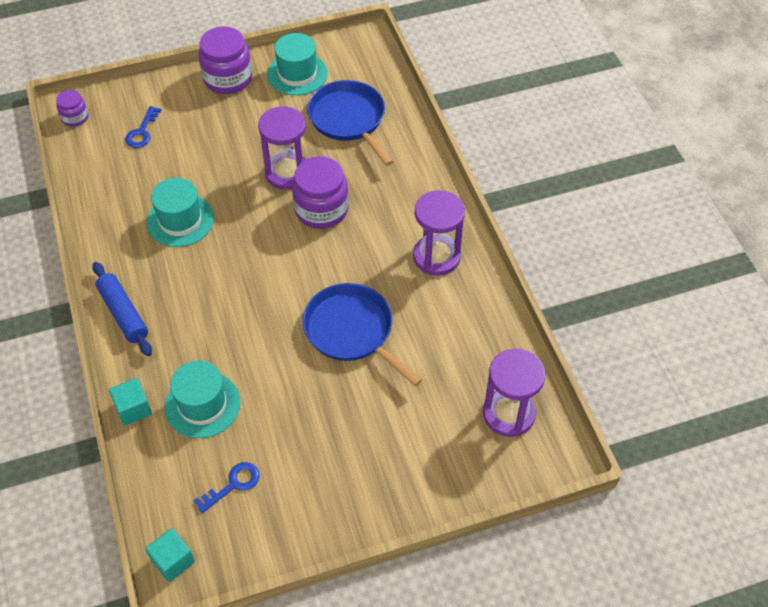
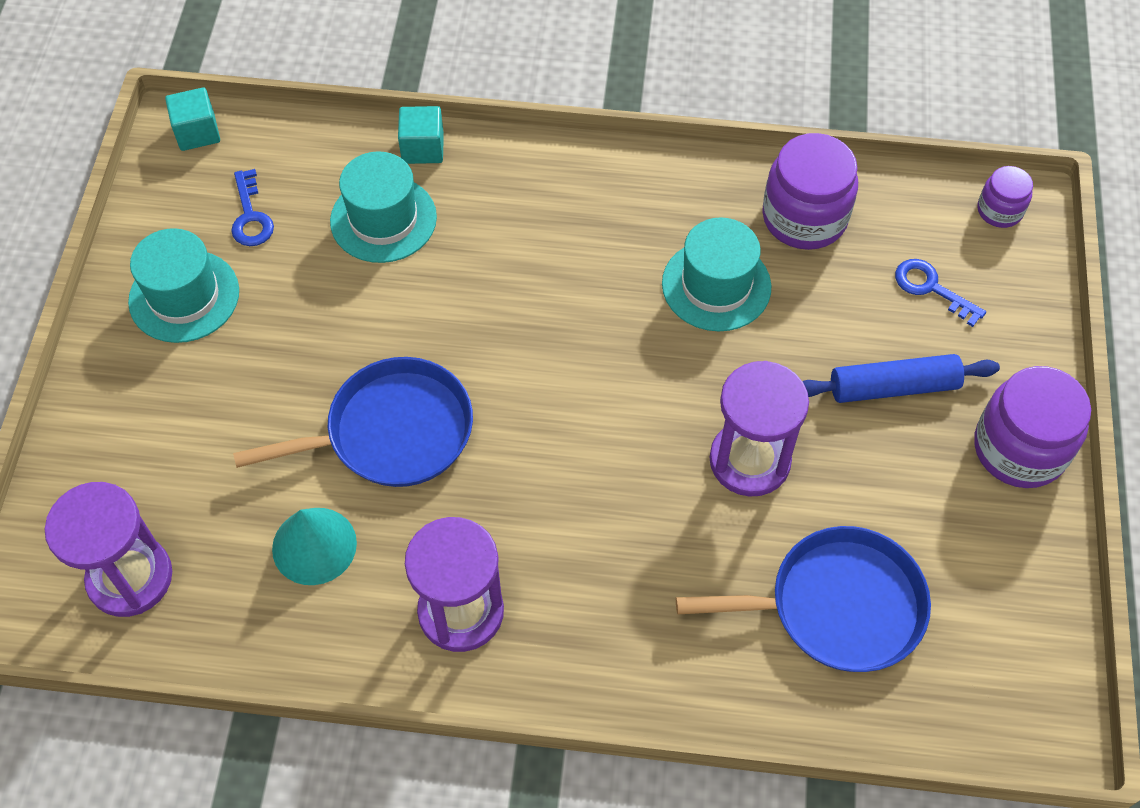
camera: 115 degrees right, 5 degrees up
blue rolling pin [92,262,152,356] -> blue rolling pin moved to [803,354,1000,403]
turquoise hat [267,33,328,96] -> turquoise hat moved to [128,228,239,343]
purple jar [292,156,349,229] -> purple jar moved to [762,133,858,250]
none -> turquoise cone [272,508,357,585]

